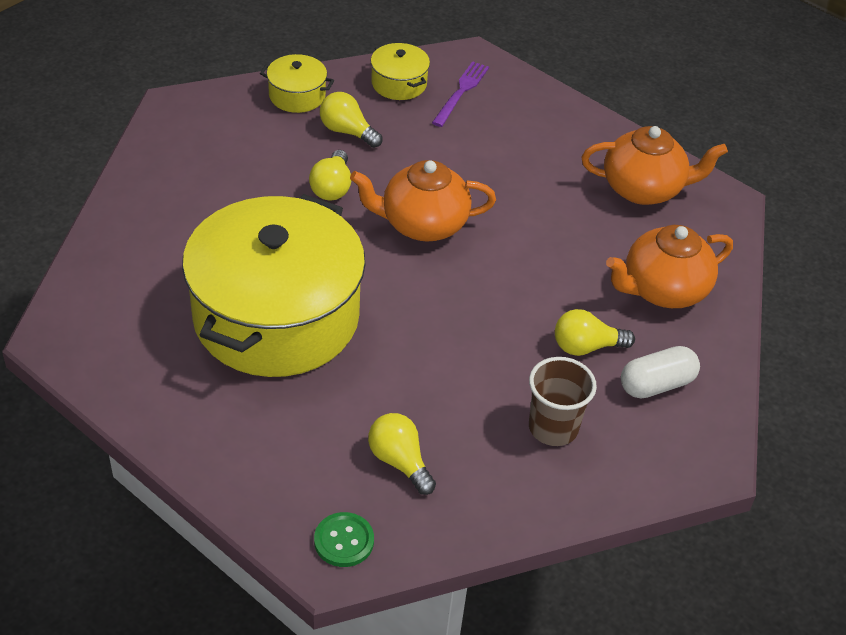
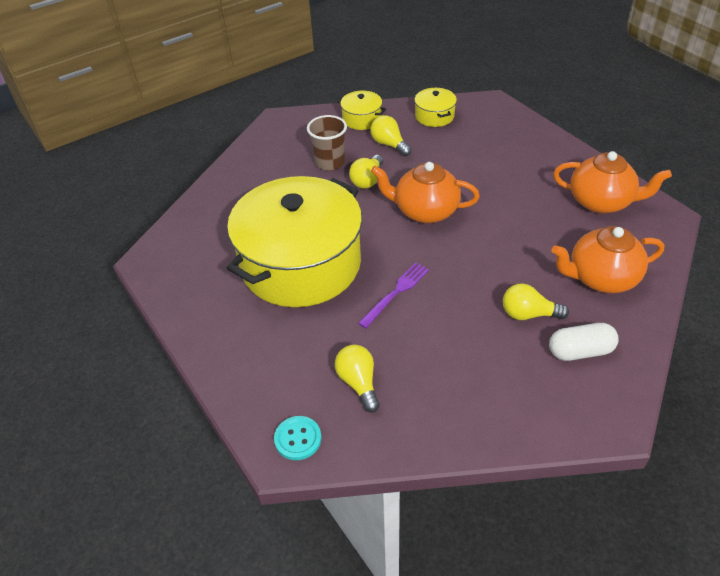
camera: 20 degrees right, 0 degrees up
green button [314,512,374,567] -> turquoise button [274,416,321,460]
purple fork [432,61,489,127] -> purple fork moved to [358,262,429,328]
brown cup [529,357,597,446] -> brown cup moved to [307,115,347,170]

